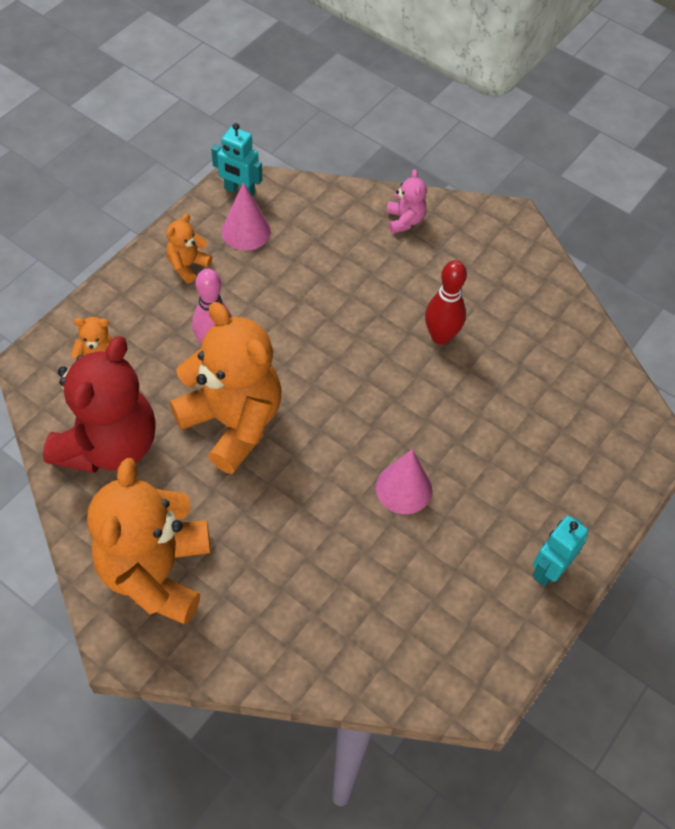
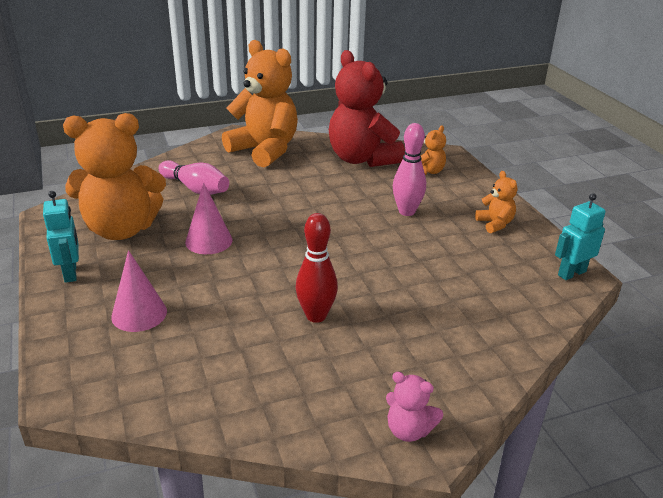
camera: 125 degrees right, 25 degrees down
orange teddy bear [170,302,281,474] -> orange teddy bear moved to [63,113,166,240]
pink cone [222,182,271,251] -> pink cone moved to [111,250,167,332]
pink teddy bear [387,169,427,234] -> pink teddy bear moved to [386,372,443,442]
none -> pink bowling pin [158,160,229,195]

